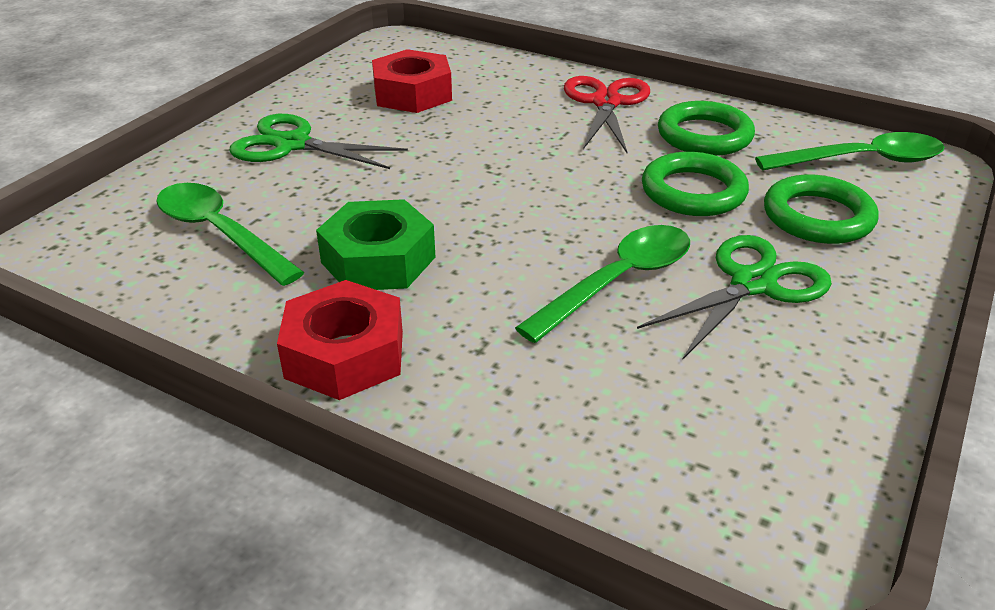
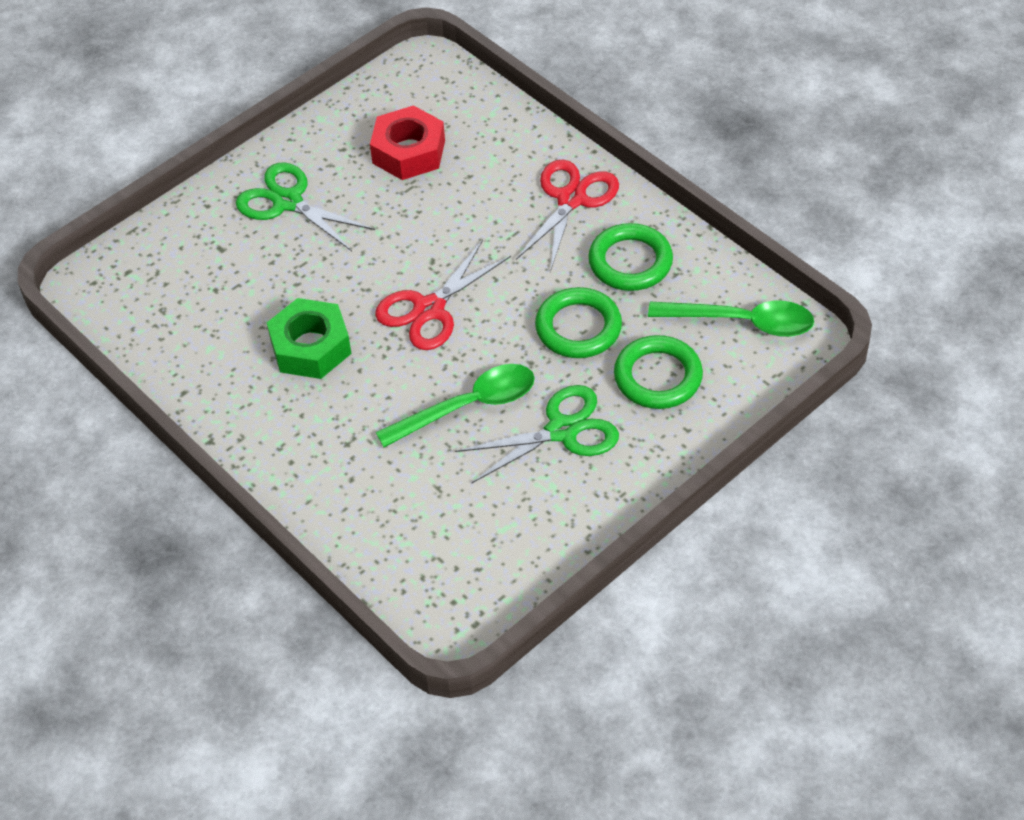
camera: 20 degrees right, 15 degrees up
green spoon [156,183,304,286] -> none
red nut [277,280,403,400] -> none
none -> red scissors [375,240,511,350]

